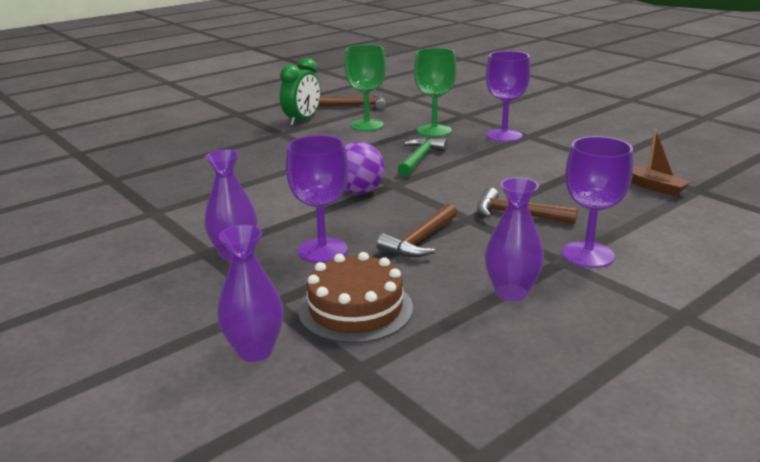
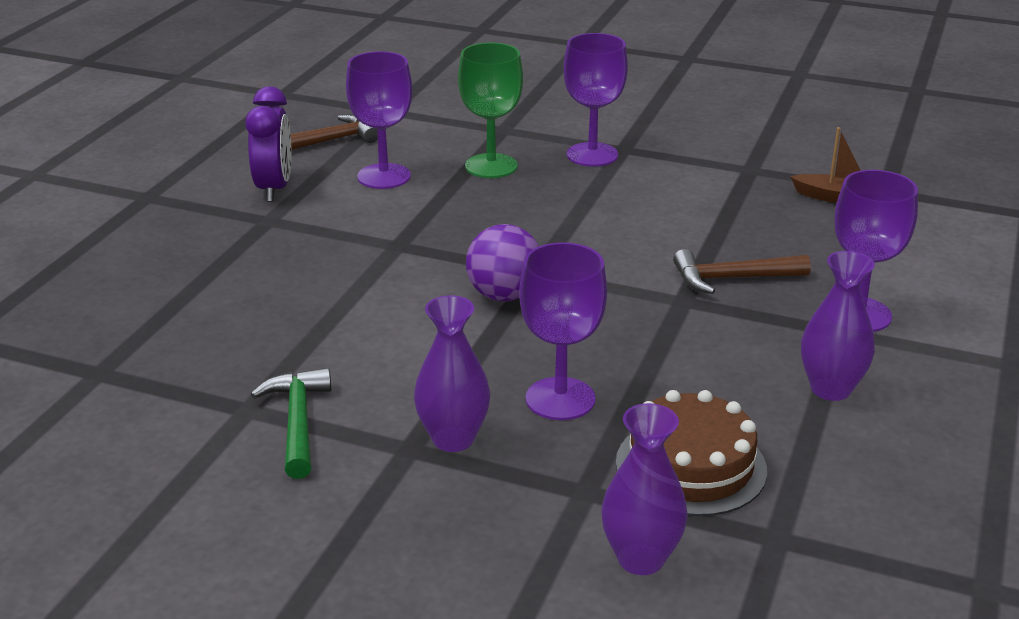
camera: 30 degrees left, 5 degrees up
green clock [280,58,320,126] -> purple clock [245,86,292,202]
green goblet [344,45,386,131] -> purple goblet [346,51,412,189]
brown hammer [377,203,457,257] -> none
green hammer [398,137,447,176] -> green hammer moved to [251,368,331,479]

